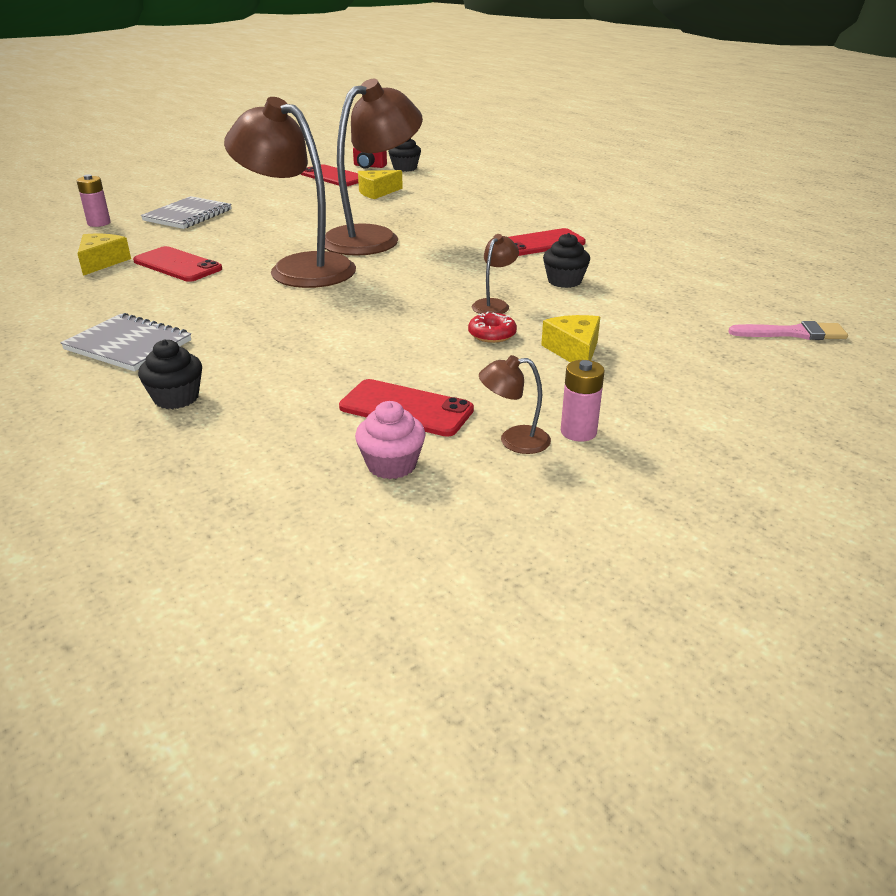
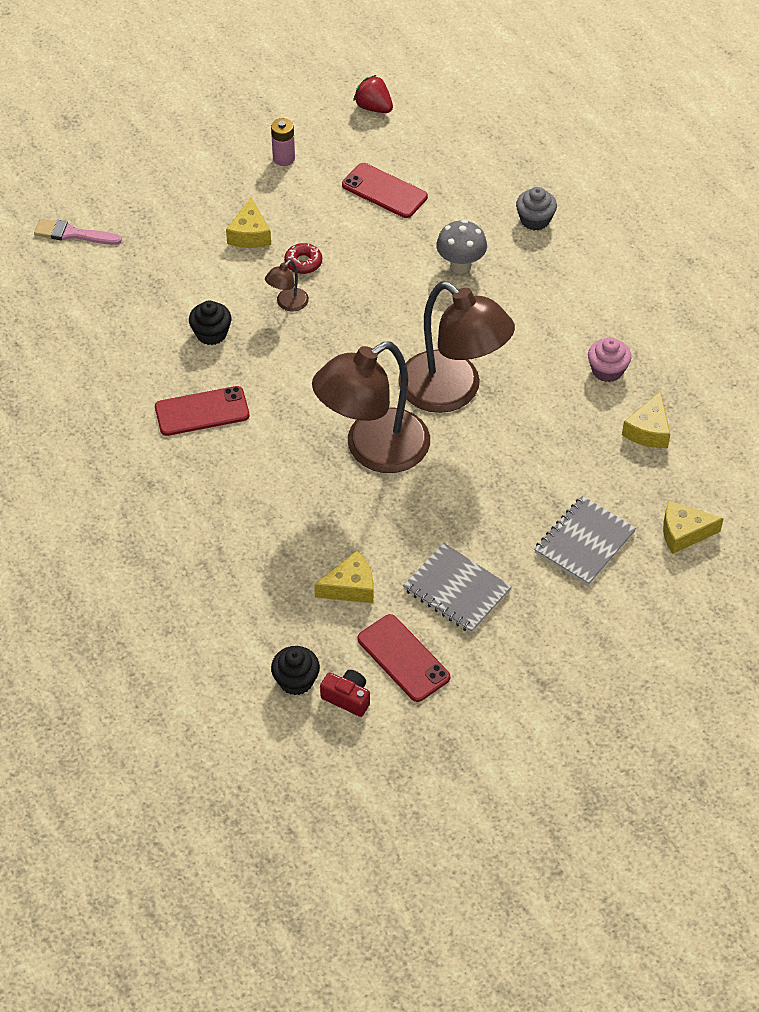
camera: 170 degrees left, 20 degrees up
grey notebook [60,313,191,371] -> grey notebook moved to [403,543,512,633]
pink battery [77,174,111,227] -> yellow cheese [663,500,724,554]
red phone [133,246,222,282] -> none
black cupcake [138,339,202,409] -> grey cupcake [516,187,557,231]
pink cupcake [355,401,425,479] -> pink cupcake moved to [588,337,631,382]
brown lamp [479,355,551,454] -> none
none -> red strawberry [353,75,393,113]
none -> grey mushroom [436,219,487,274]

